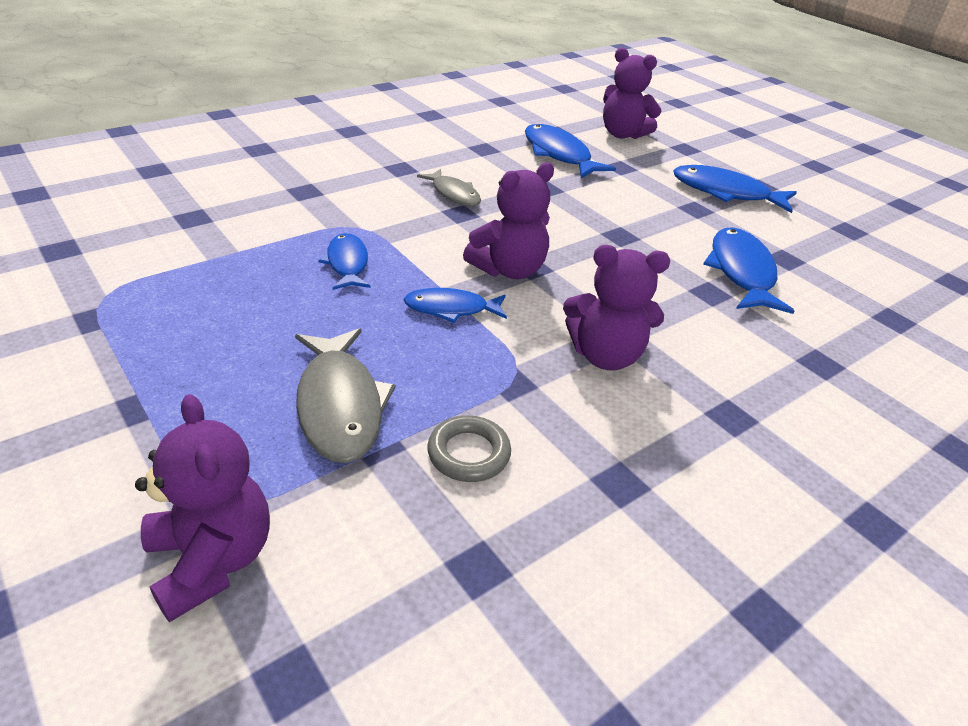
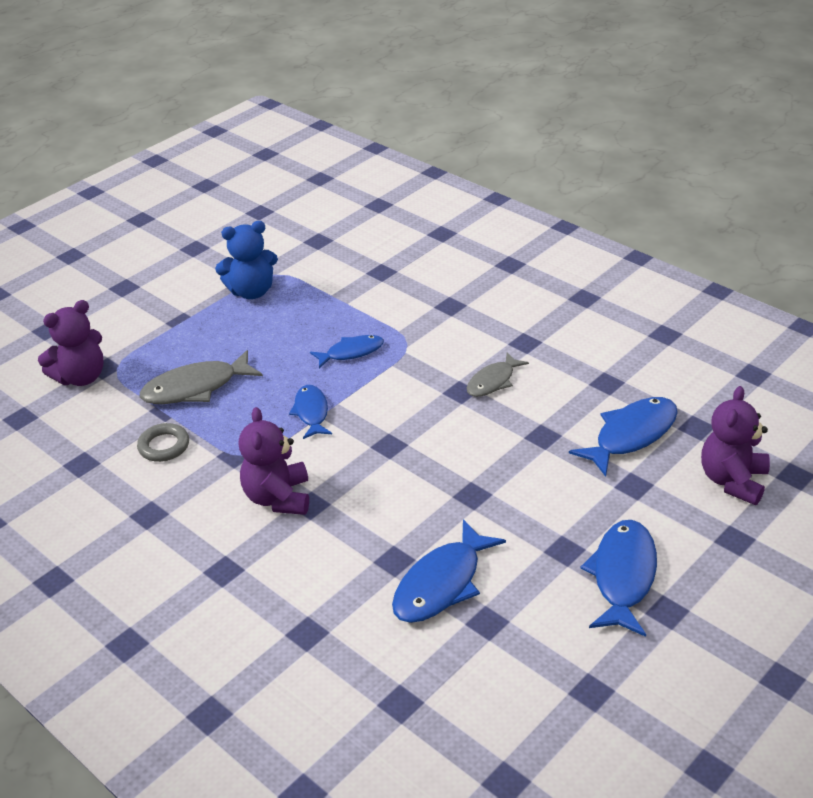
camera: 85 degrees right, 0 degrees up
purple teddy bear [463,162,554,279] -> none
blue fish [703,227,794,314] -> blue fish turned 135 degrees clockwise [392,519,506,623]
none -> blue teddy bear [215,221,278,299]

